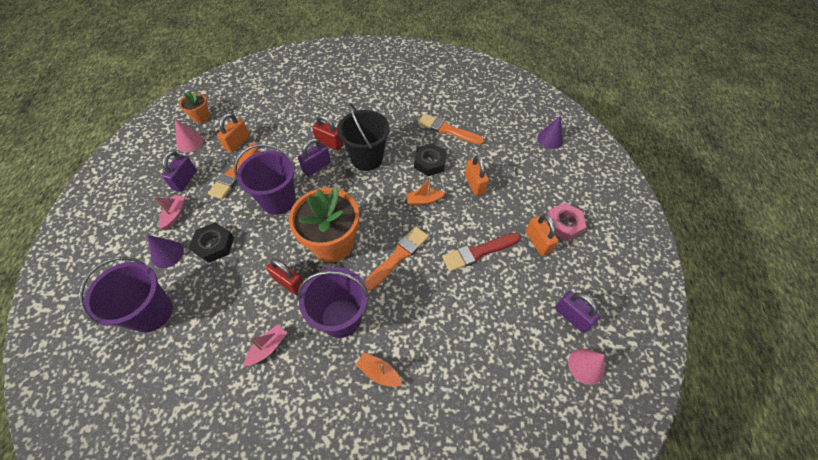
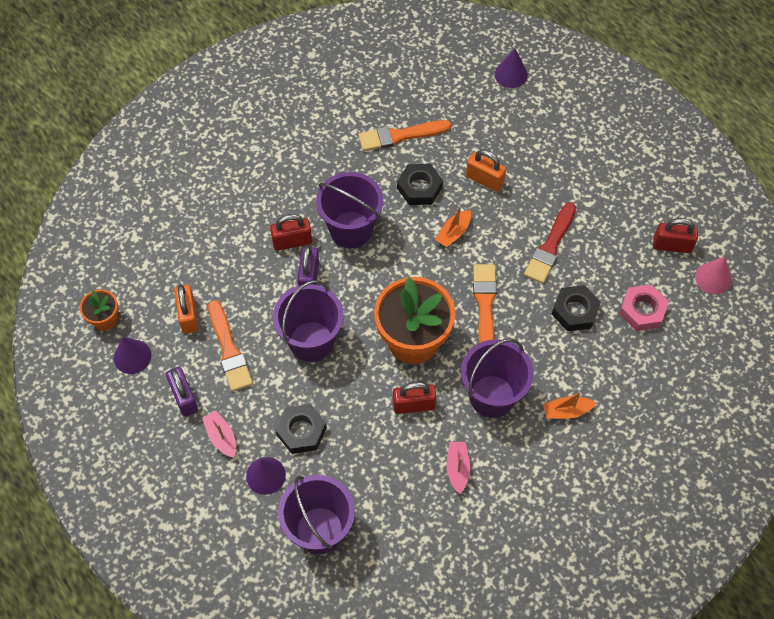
camera: 40 degrees left, 5 degrees up
pink cone [175,119,203,152] -> purple cone [114,337,151,374]
black bucket [337,103,390,171] -> purple bucket [316,172,383,249]
orange padlock [526,214,559,256] -> none
pink nut [547,203,586,241] -> pink nut moved to [619,284,669,331]
purple padlock [555,291,600,333] -> red padlock [653,218,698,253]
none -> black nut [552,285,601,331]

